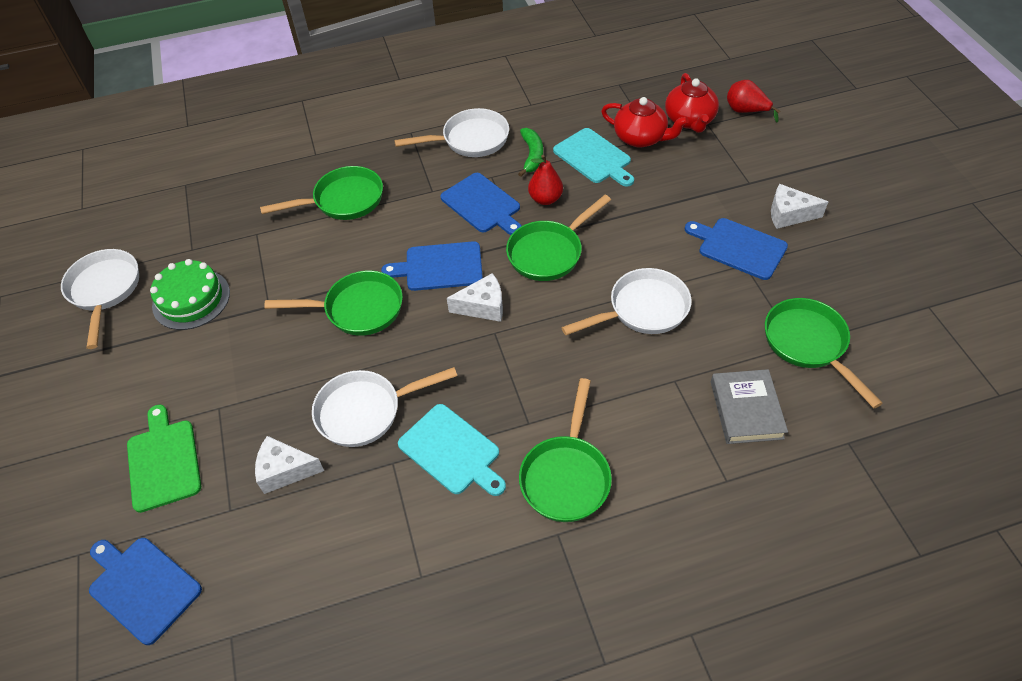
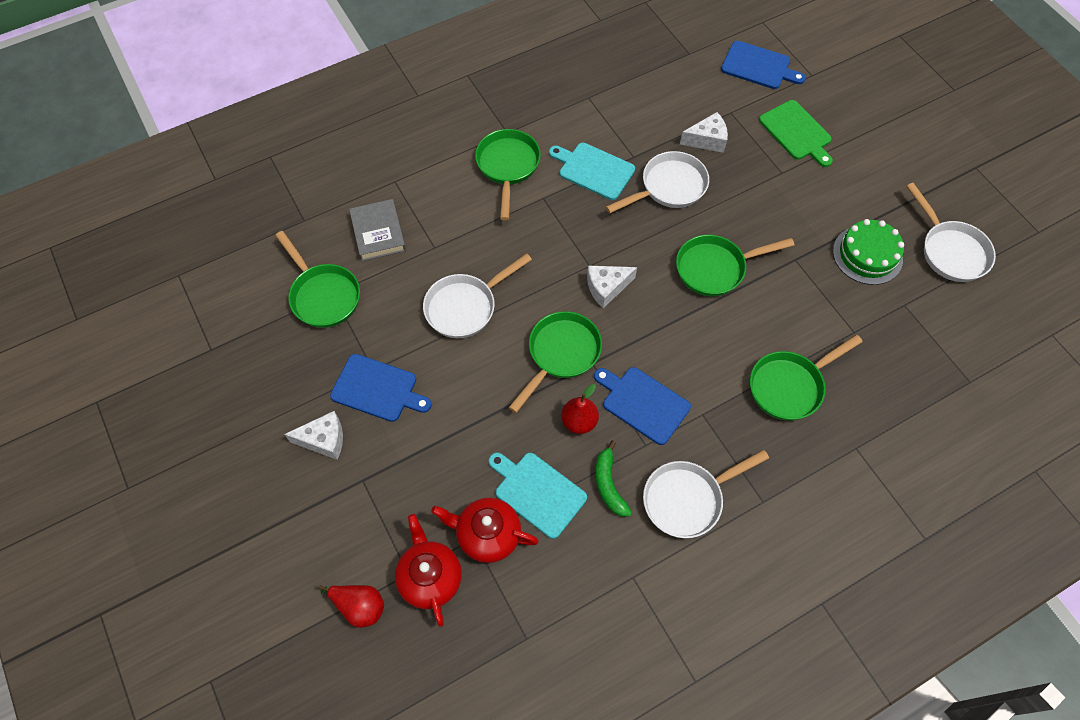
camera: 165 degrees right, 10 degrees up
blue cutting board [381,241,483,291] -> none

